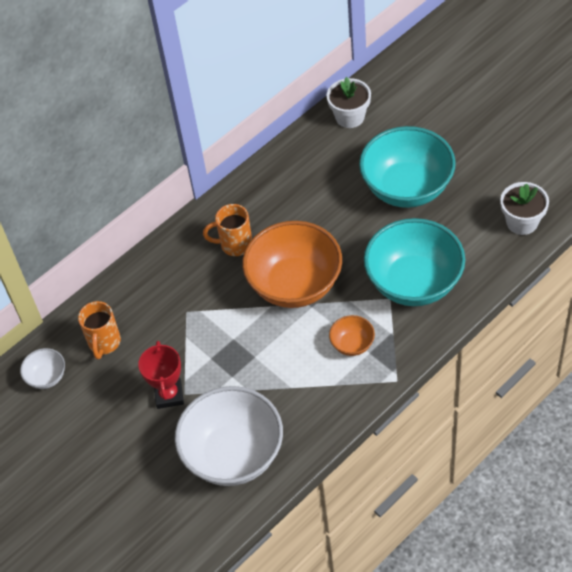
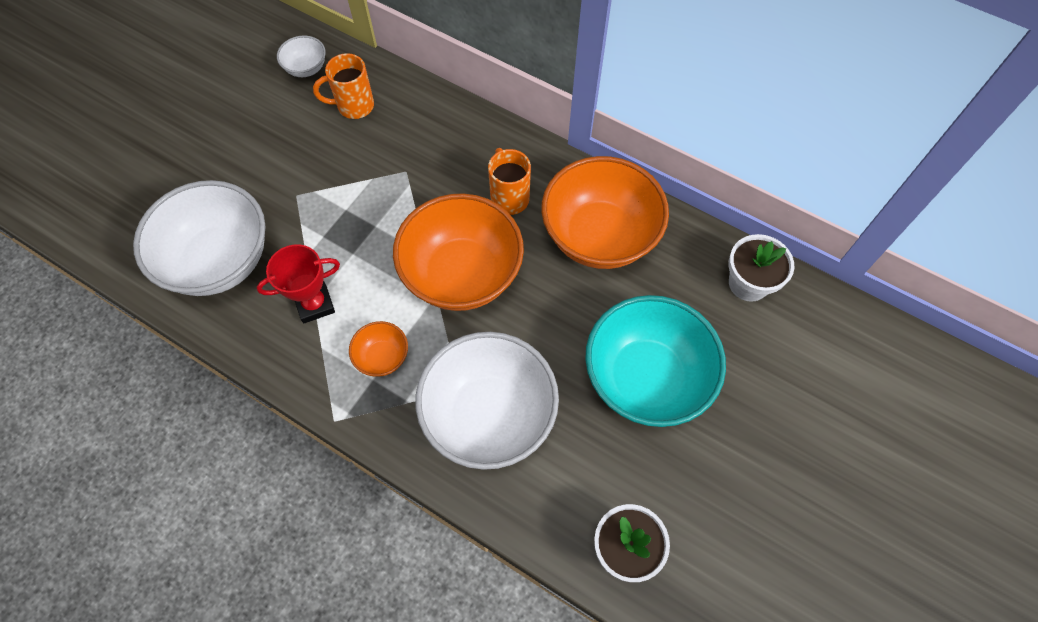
camera: 70 degrees right, 10 degrees up
red trophy [138,341,184,409] -> red trophy moved to [257,244,340,323]
turquoise bowl [364,218,465,306] -> white bowl [415,332,559,470]
none -> orange bowl [541,156,669,269]

